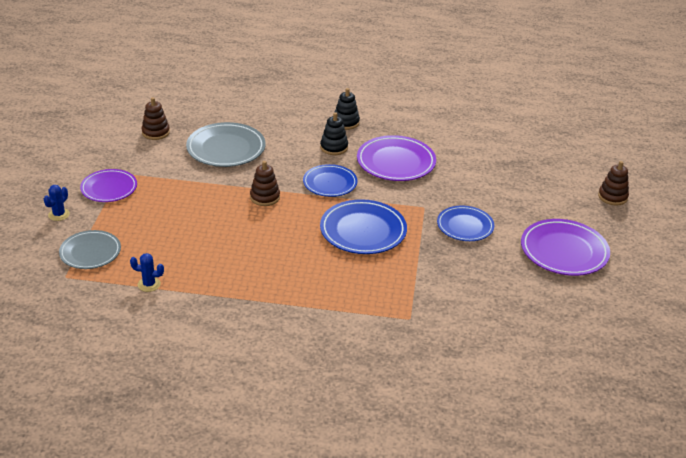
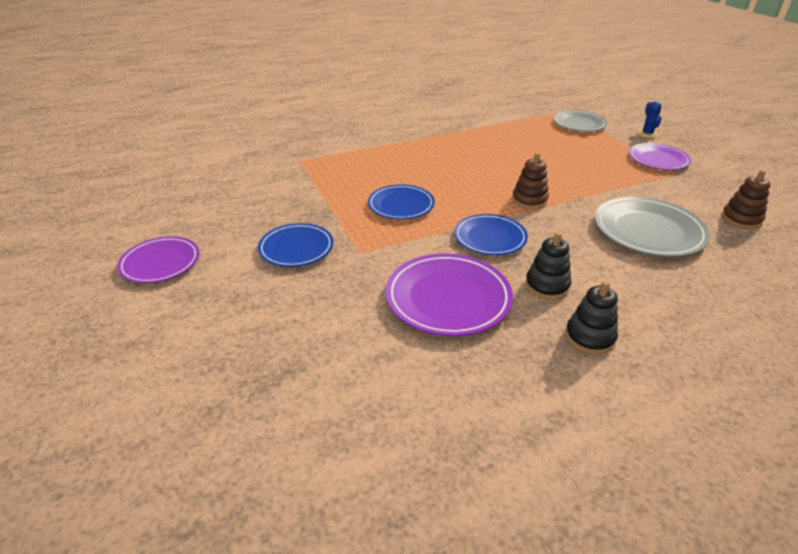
camera: 150 degrees right, 0 degrees up
blue cactus [130,253,164,292] -> none
blue plate [320,199,407,254] -> blue plate [368,184,435,220], size x0.67
purple plate [521,219,610,276] -> purple plate [117,236,199,283], size x0.67
brown stacking toy [598,161,629,205] -> none

